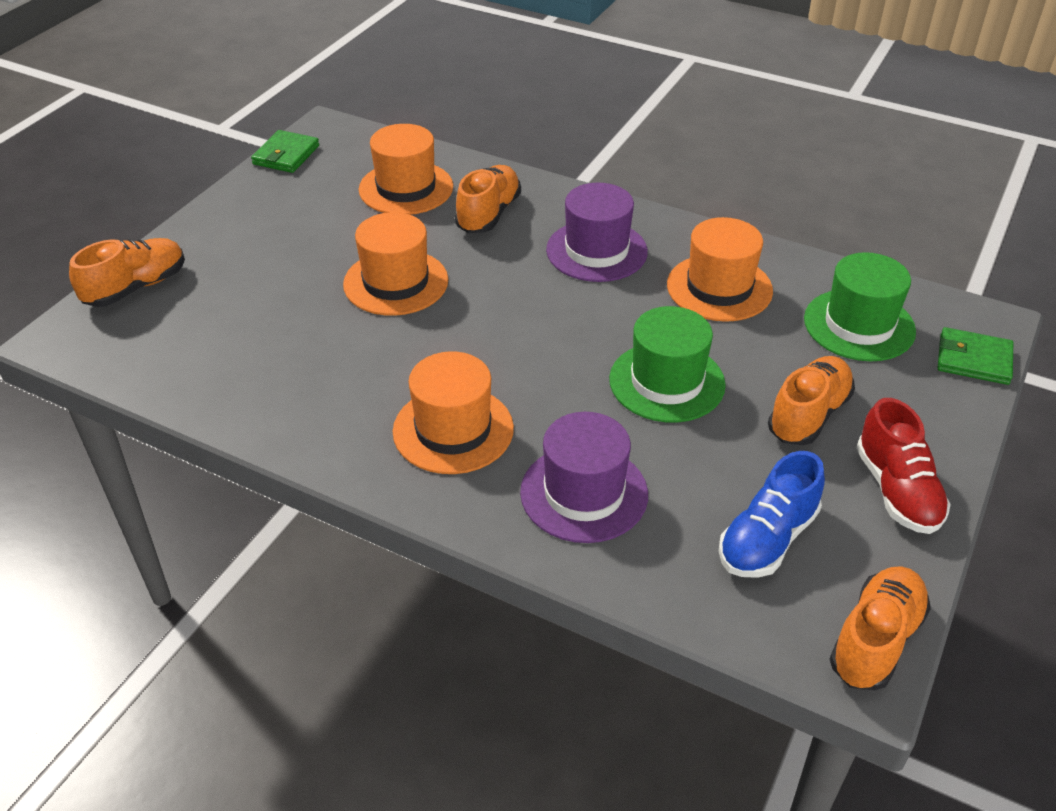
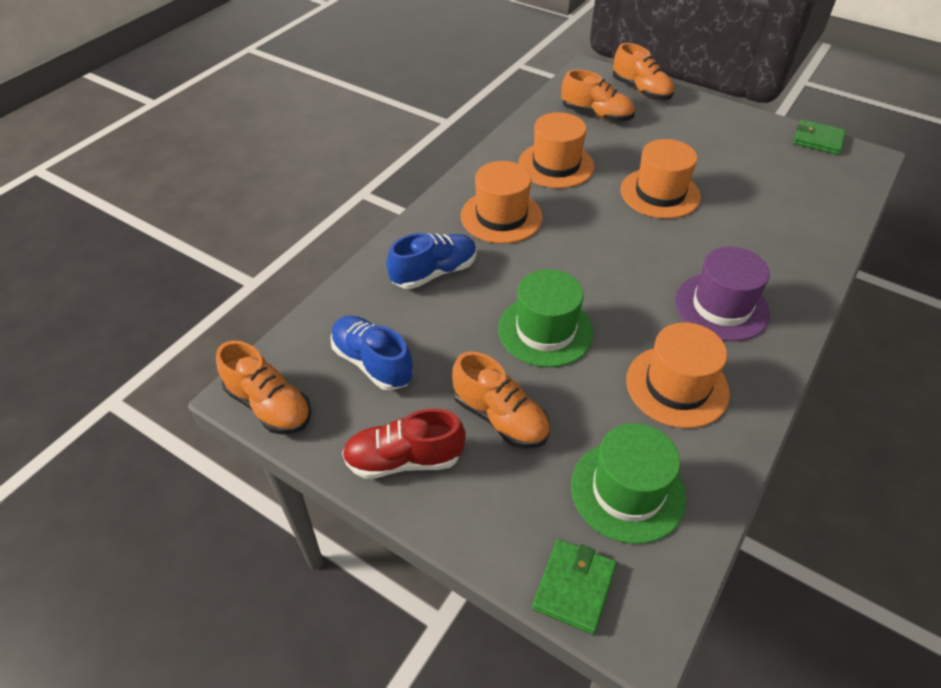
camera: 95 degrees right, 5 degrees up
orange hat [359,124,453,215] -> orange hat moved to [518,112,594,188]
orange shoe [455,165,521,233] -> orange shoe moved to [561,69,635,122]
purple hat [520,412,648,543] -> blue shoe [386,233,477,289]

